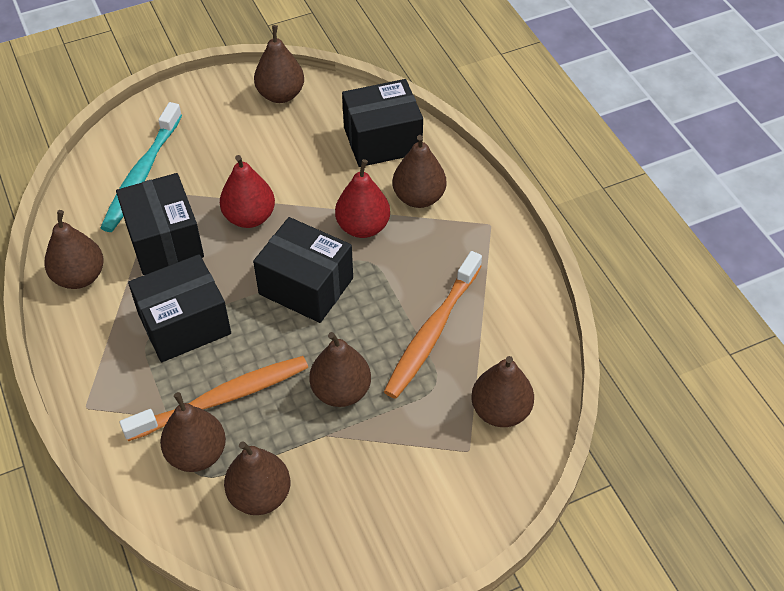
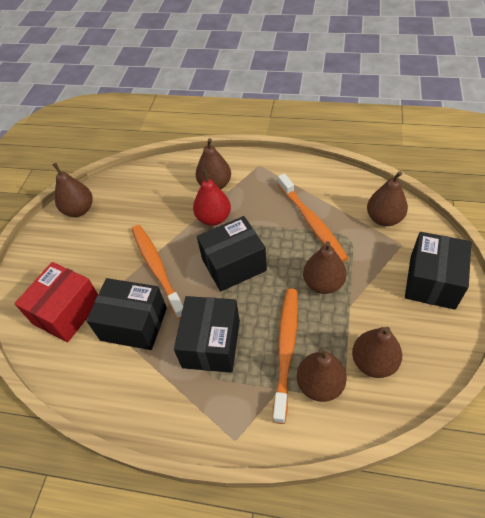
camera: 50 degrees left, 0 degrees up
brown pear [44,210,103,289] -> none
turquoise toothbrush [100,102,182,232] -> red box [14,262,98,342]
red pear [220,155,275,228] -> orange toothbrush [132,225,183,319]
black box [342,79,423,167] -> black box moved to [405,232,471,310]

